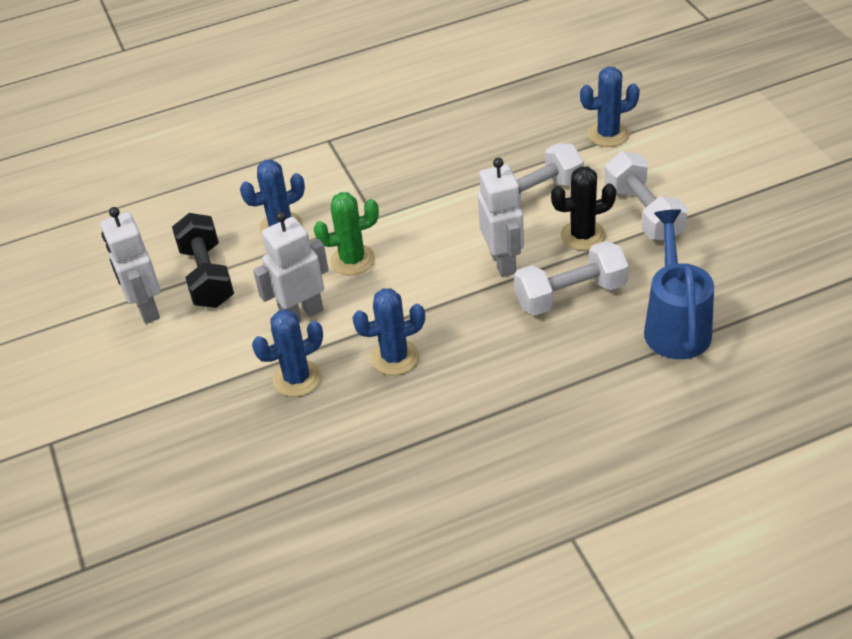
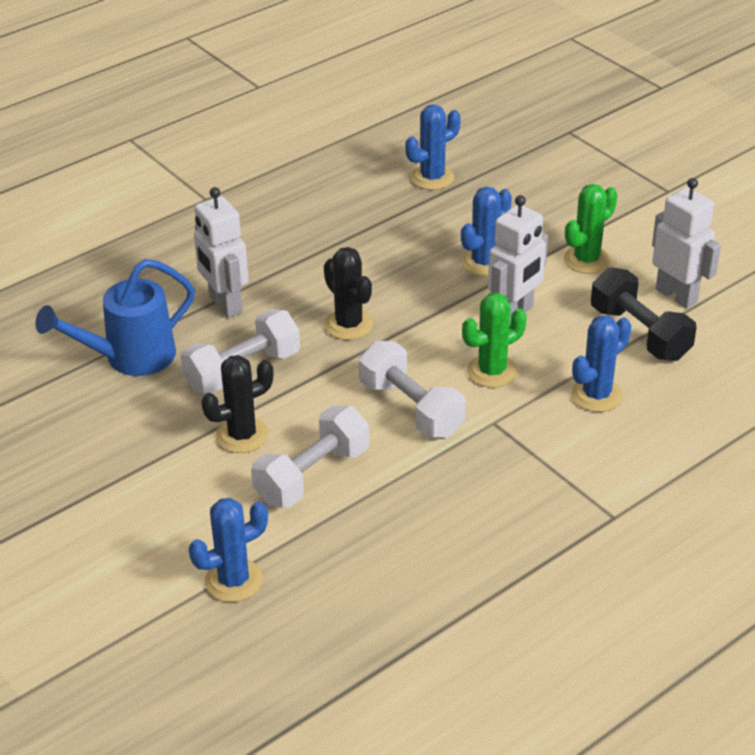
camera: 160 degrees right, 5 degrees down
blue cactus [352,288,425,375] -> blue cactus moved to [405,104,461,190]
white robot [478,158,524,277] -> white robot moved to [194,187,249,318]
white dumbbell [604,151,688,241] -> white dumbbell moved to [359,341,466,438]
blue watering can [644,209,714,359] -> blue watering can turned 75 degrees clockwise [35,259,195,376]
none -> black cactus [324,247,373,340]
none -> green cactus [564,184,617,274]

